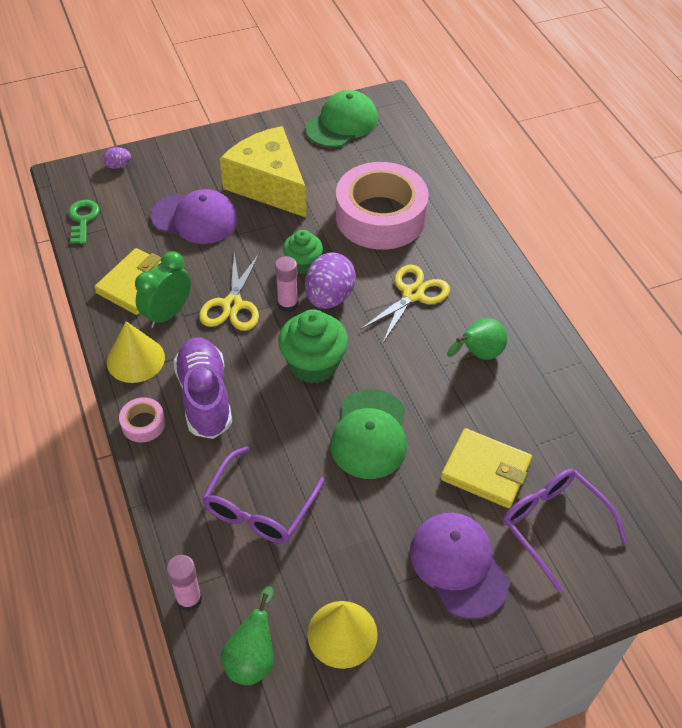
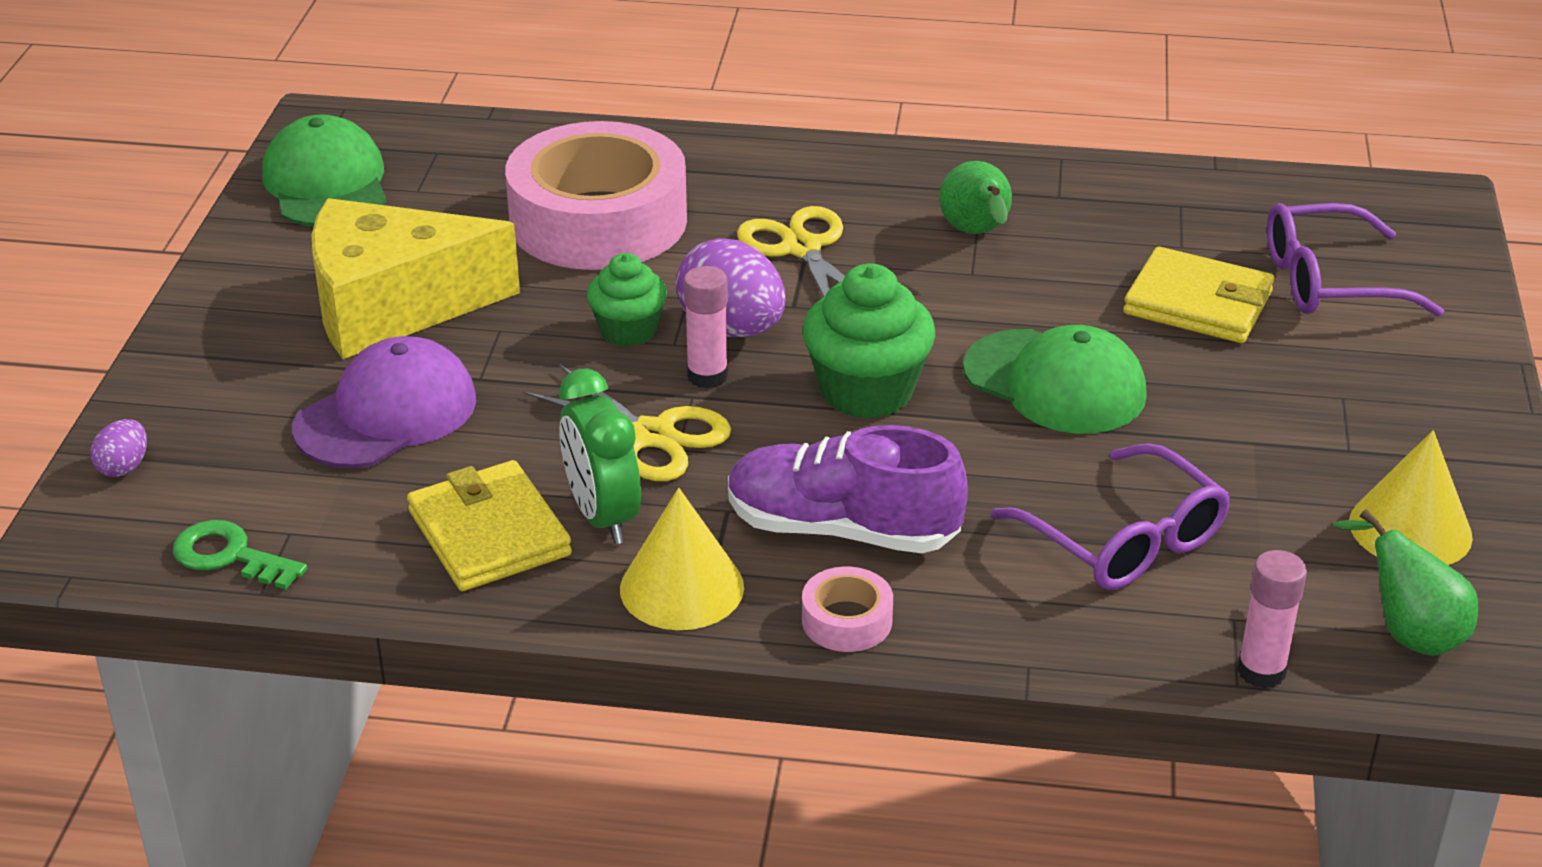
camera: 60 degrees left, 15 degrees down
purple cap [410,513,509,619] -> none
yellow wallet [441,428,532,508] -> yellow wallet turned 60 degrees clockwise [1123,247,1274,343]

